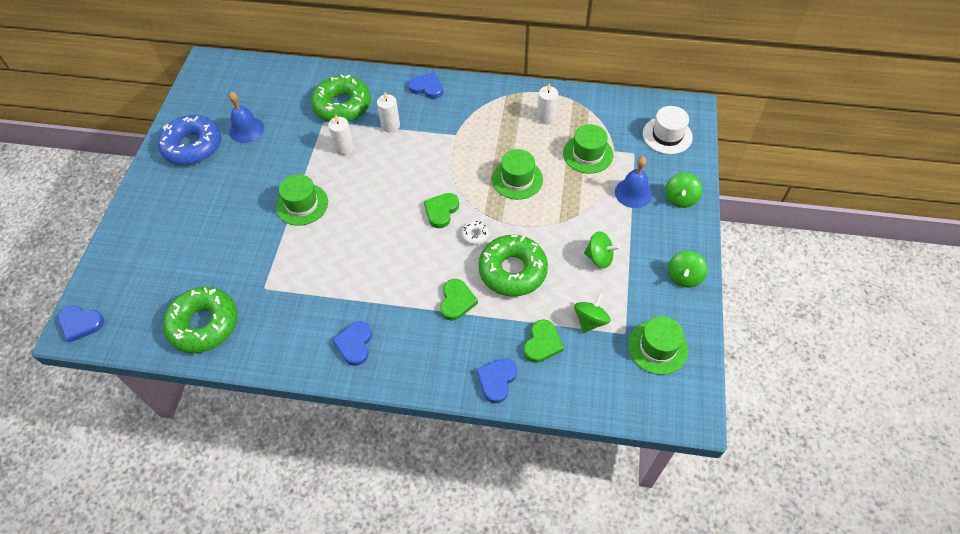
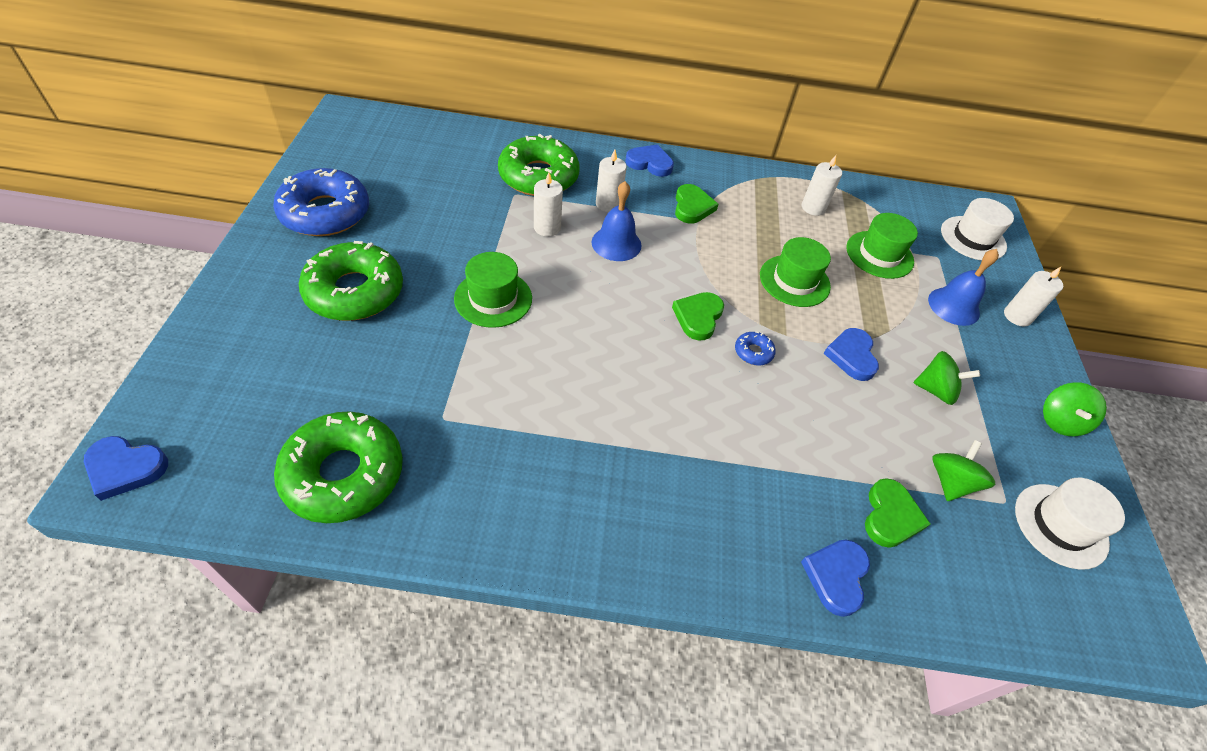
camera: 10 degrees left, 5 degrees down
blue bell [229,92,264,143] -> blue bell moved to [592,181,642,261]
blue heart [332,321,372,366] -> blue heart moved to [823,328,879,381]
green heart [440,279,478,321] -> green heart moved to [675,184,718,224]
white donut [462,221,489,245] -> blue donut [735,332,776,365]
green donut [478,235,548,297] -> green donut moved to [299,241,403,321]
green hat [628,316,688,375] -> white hat [1015,478,1125,570]
green spinning top [665,173,702,208] -> white candle [1004,267,1063,327]

